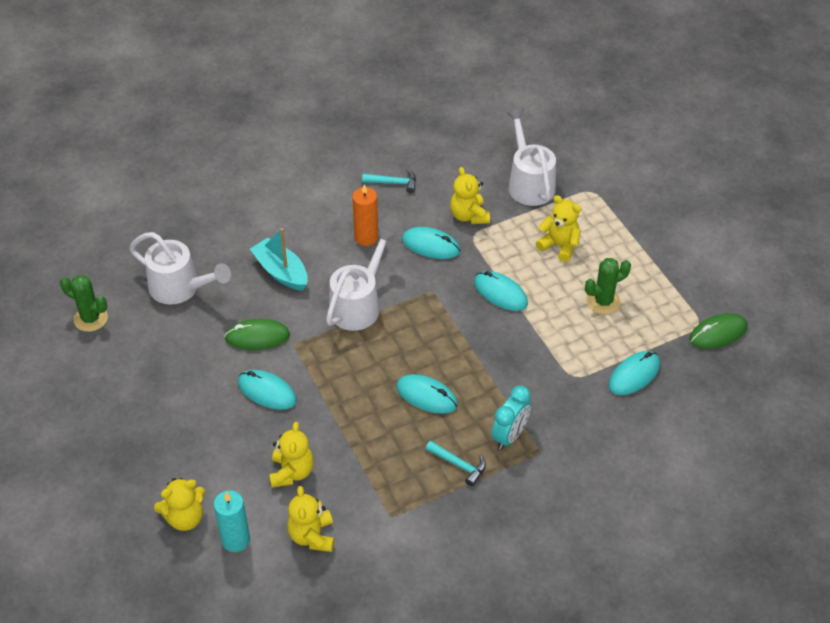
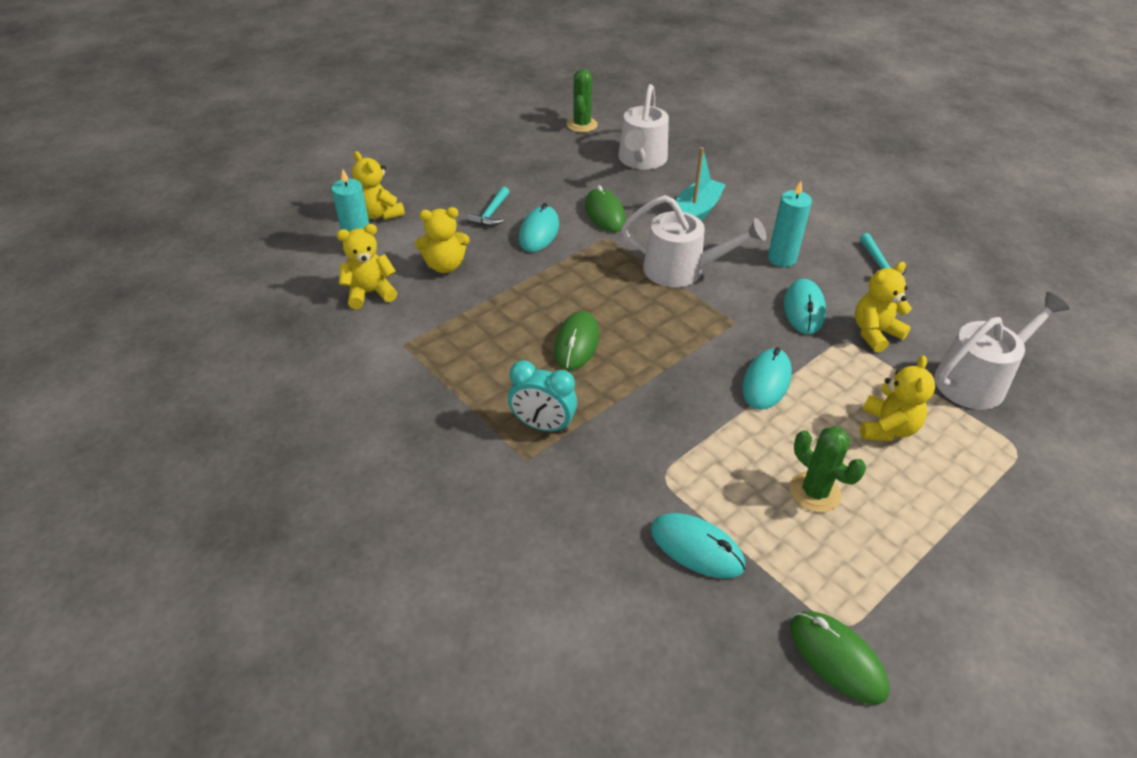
camera: 75 degrees right, 5 degrees down
orange candle [352,184,378,246] -> turquoise candle [768,181,812,267]
turquoise mouse [396,374,458,414] -> green mouse [554,311,599,370]
turquoise hammer [426,441,486,486] -> turquoise hammer moved to [467,186,509,226]

